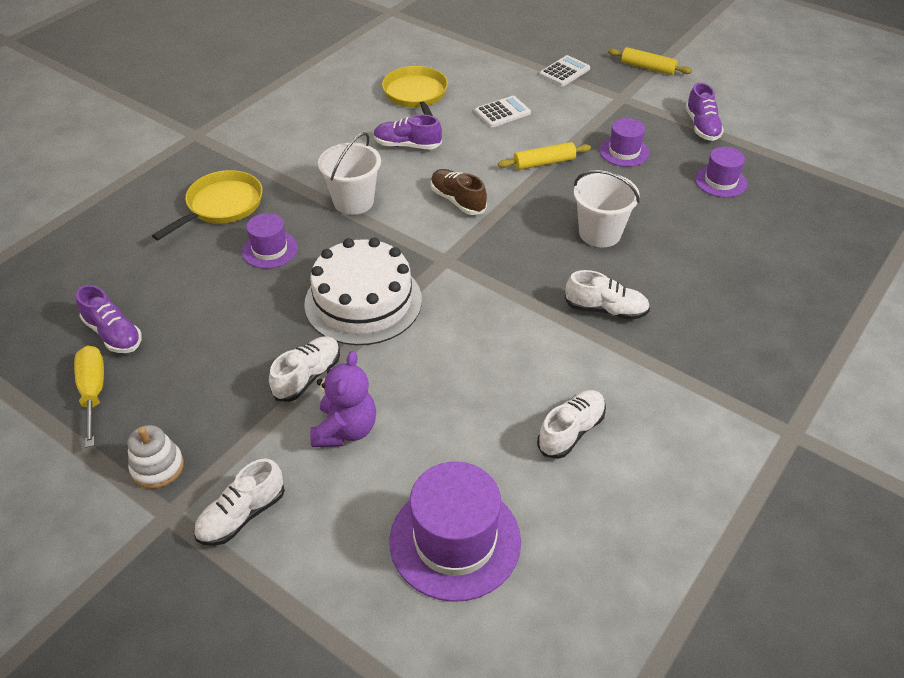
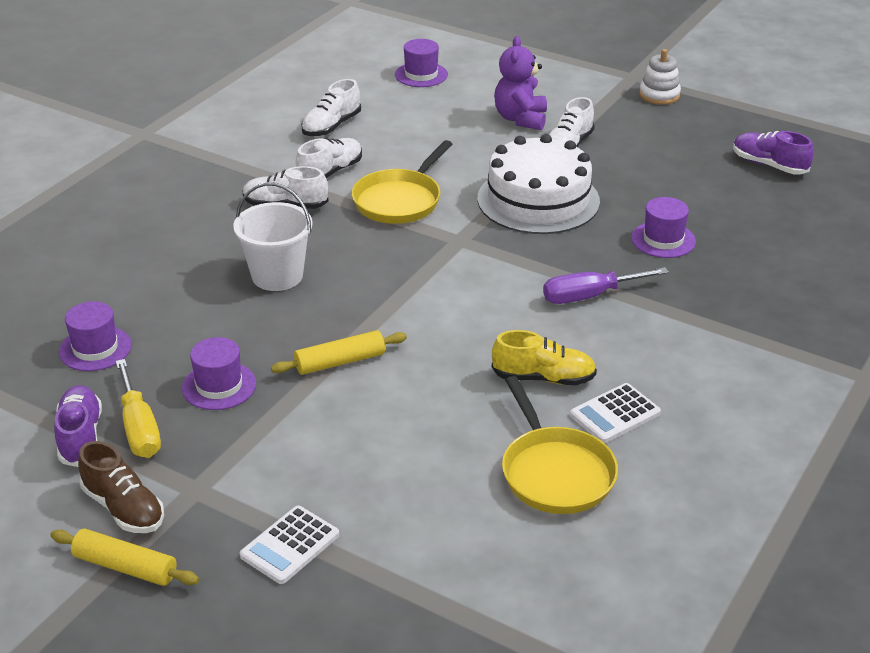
camera: 175 degrees right, 10 degrees down
yellow screwdriver [74,346,104,448] -> yellow screwdriver moved to [116,359,161,458]
yellow pan [152,170,263,240] -> yellow pan moved to [352,140,453,224]
white shoe [194,458,285,546] -> white shoe moved to [296,138,362,178]
white bucket [318,132,381,215] -> purple screwdriver [543,267,669,304]
purple shoe [374,114,442,150] -> yellow shoe [492,330,597,385]
purple hat [390,461,521,602] -> purple hat [395,39,448,87], size x0.56
brown shoe [431,169,487,215] -> brown shoe moved to [78,441,164,533]
white calculator [475,96,531,127] -> white calculator moved to [570,383,661,443]

